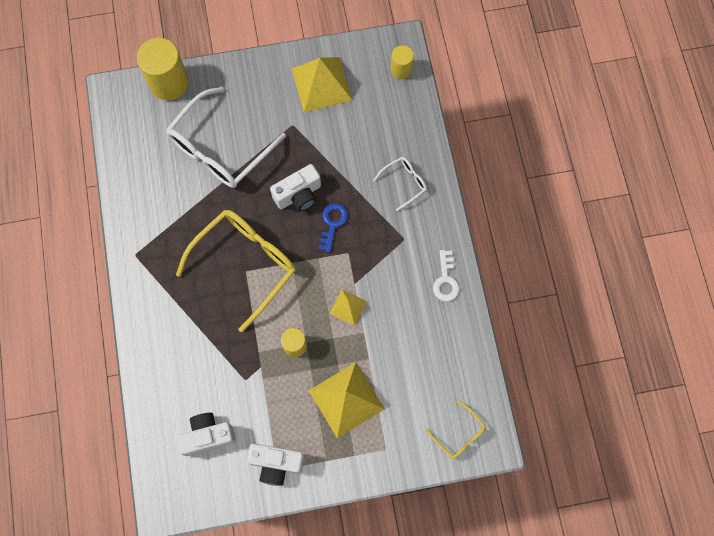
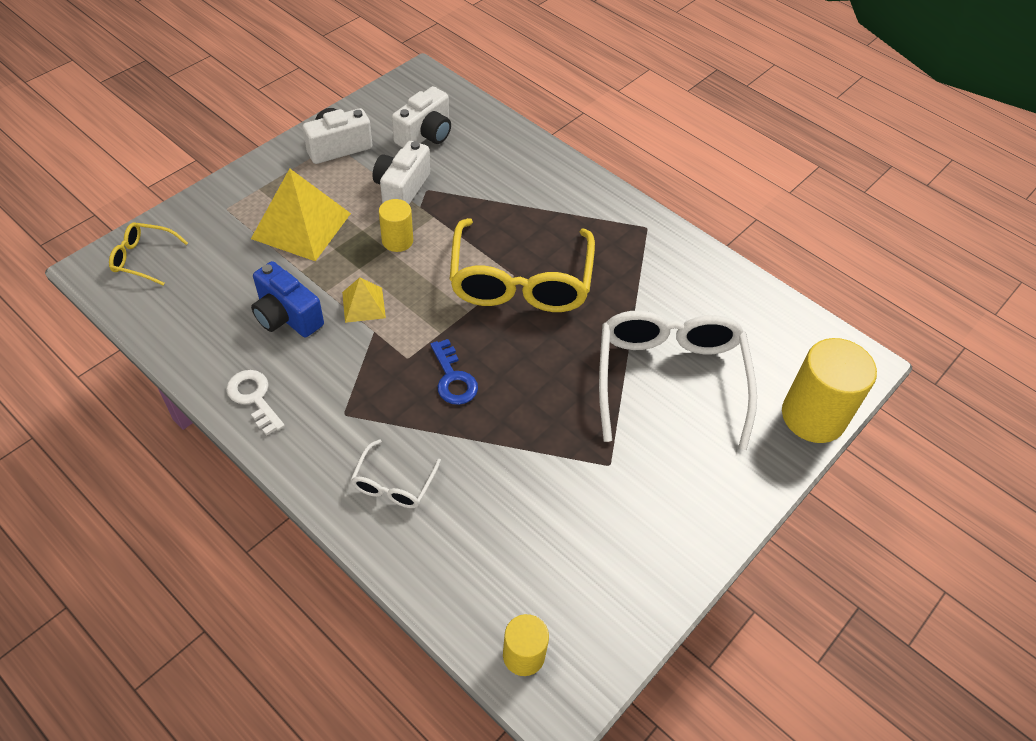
camera: 140 degrees right, 20 degrees down
white camera [270,164,321,211] -> white camera moved to [373,141,430,204]
yellow pyramid [292,57,353,112] -> none
none -> blue camera [251,261,324,337]

